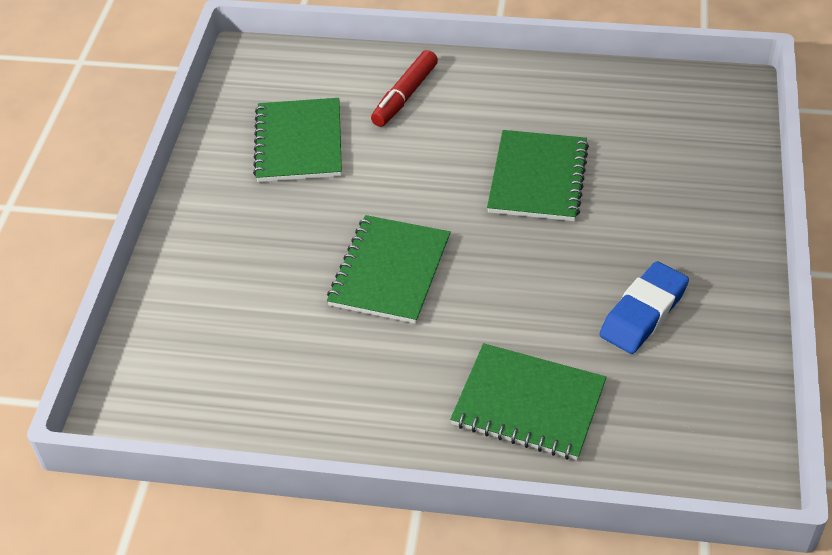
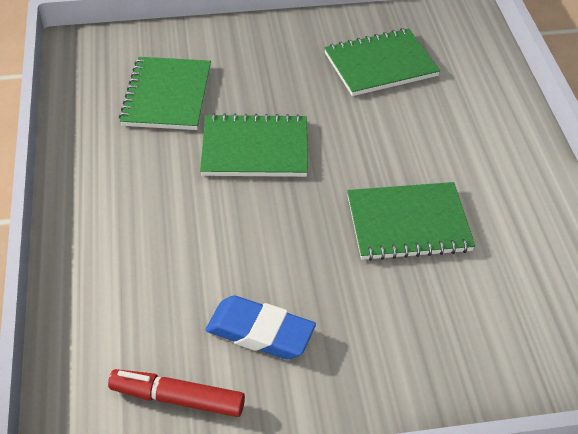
camera: 70 degrees right, 0 degrees up
red marker [371,50,438,127] -> red marker moved to [108,369,245,417]
green notebook [450,343,607,460] -> green notebook moved to [119,57,211,130]

